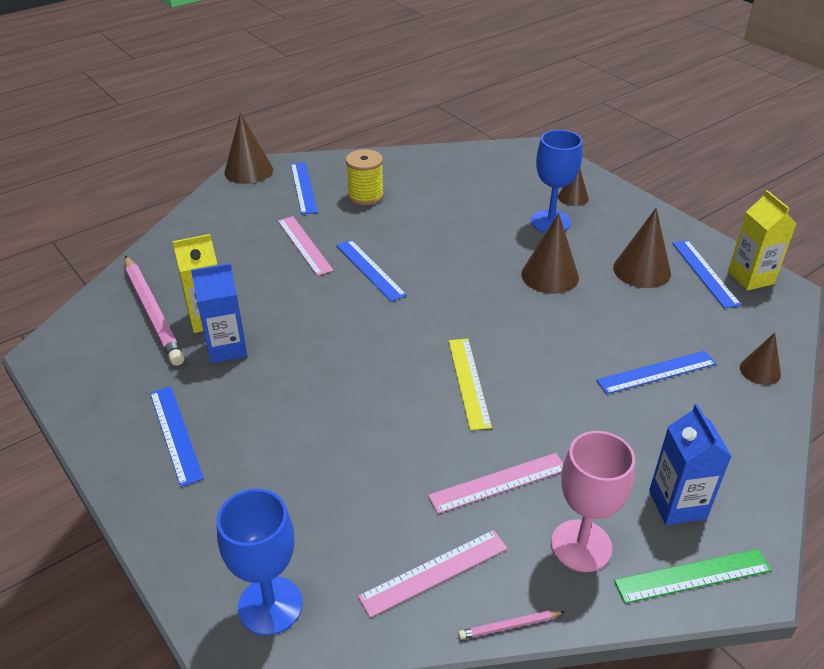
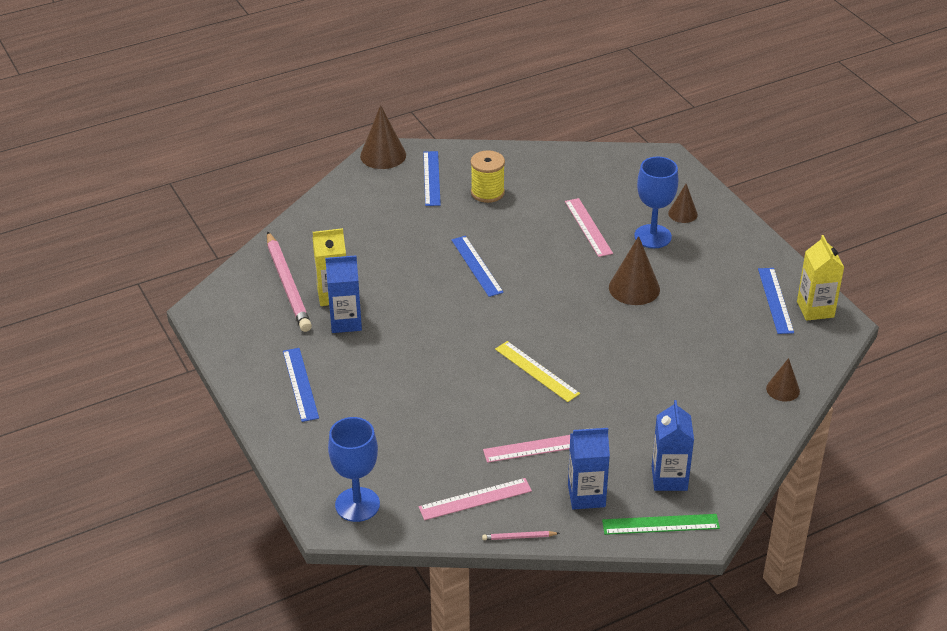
camera: 10 degrees right, 0 degrees up
pink ruler [278,216,334,276] -> pink ruler moved to [565,198,613,257]
yellow ruler [449,339,492,430] -> yellow ruler turned 45 degrees counterclockwise [495,341,580,402]
pink goblet [551,431,635,572] -> blue carton [568,428,610,509]
blue ruler [596,351,717,394] -> none
brown cone [613,208,671,288] -> none

